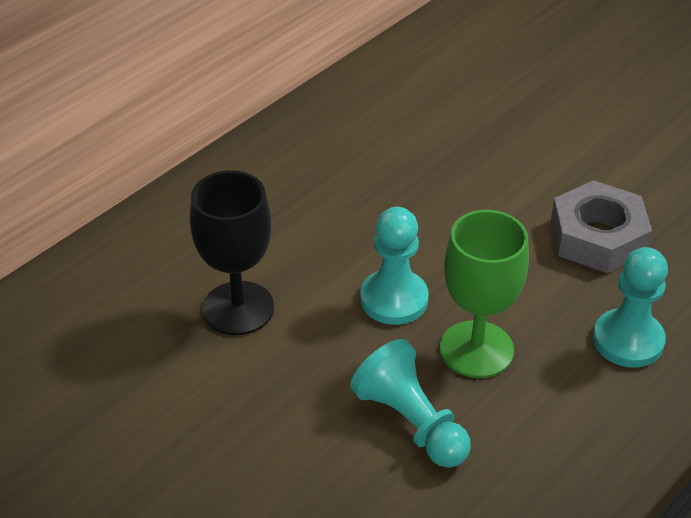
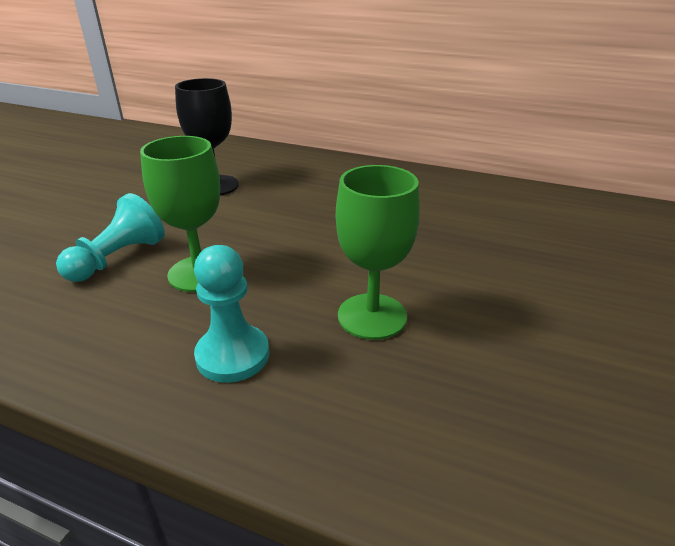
camera: 70 degrees right, 10 degrees down
turquoise pawn [360,207,429,325] -> none
grey nut [551,180,652,273] -> green goblet [336,165,420,340]

